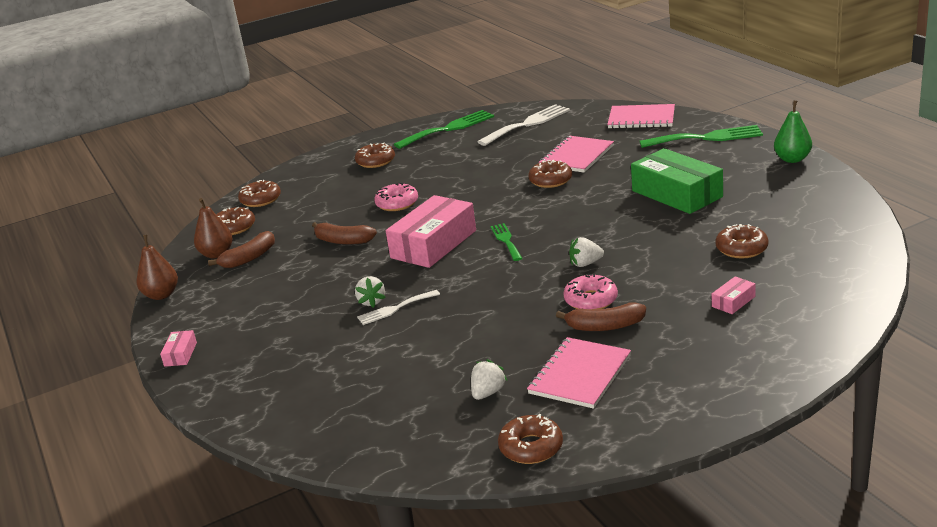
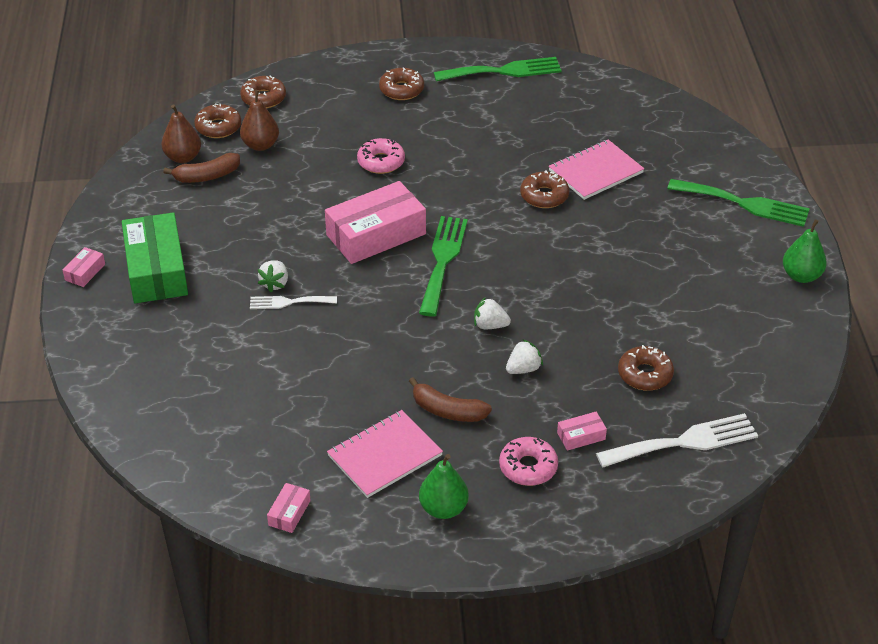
camera: 20 degrees right, 15 degrees up
brown pear [137,235,178,300] -> brown pear moved to [240,90,279,151]
brown banana [312,222,377,245] -> none
white strawberry [471,359,508,400] -> white strawberry moved to [506,339,543,374]
white fork [477,104,570,146] -> white fork moved to [596,413,758,468]
green fork [490,223,523,261] -> green fork [419,216,468,317], size x1.73
brown donut [498,414,563,464] -> pink box [267,483,311,533]
pink donut [563,274,618,309] -> pink donut moved to [499,437,558,486]
pink notebook [607,104,675,129] -> none
green box [631,148,723,214] -> green box moved to [122,212,188,303]
none -> green pear [419,454,469,519]

